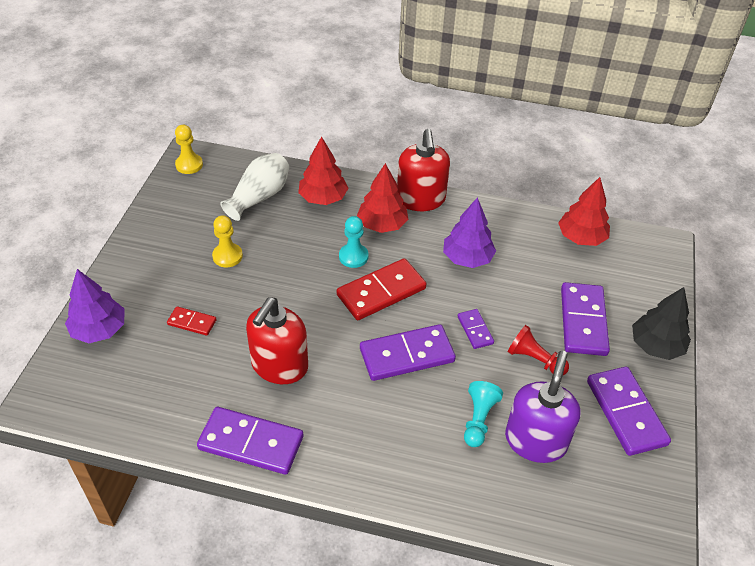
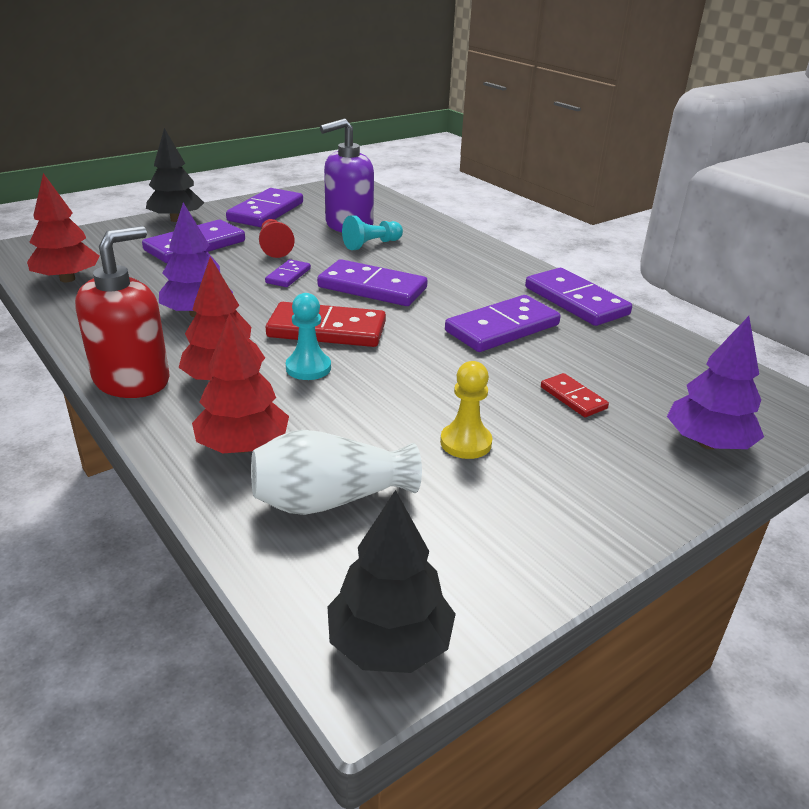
camera: 140 degrees left, 15 degrees down
yellow pawn [175,125,203,174] -> black tree [327,490,456,673]
red soap dispenser [246,298,308,384] -> purple domino [445,295,561,352]

